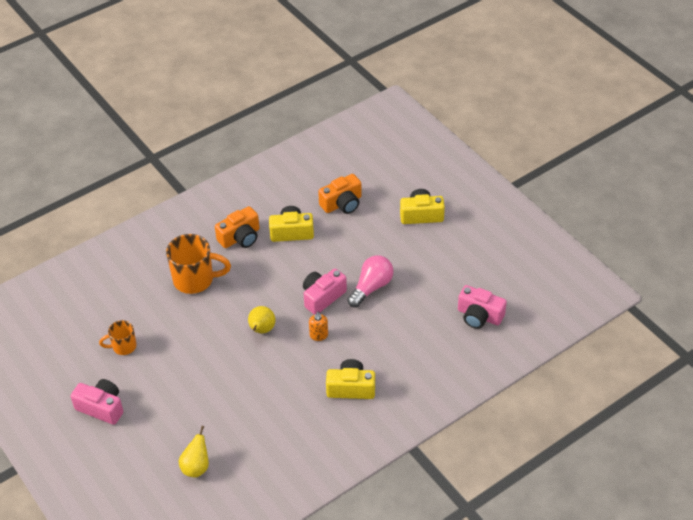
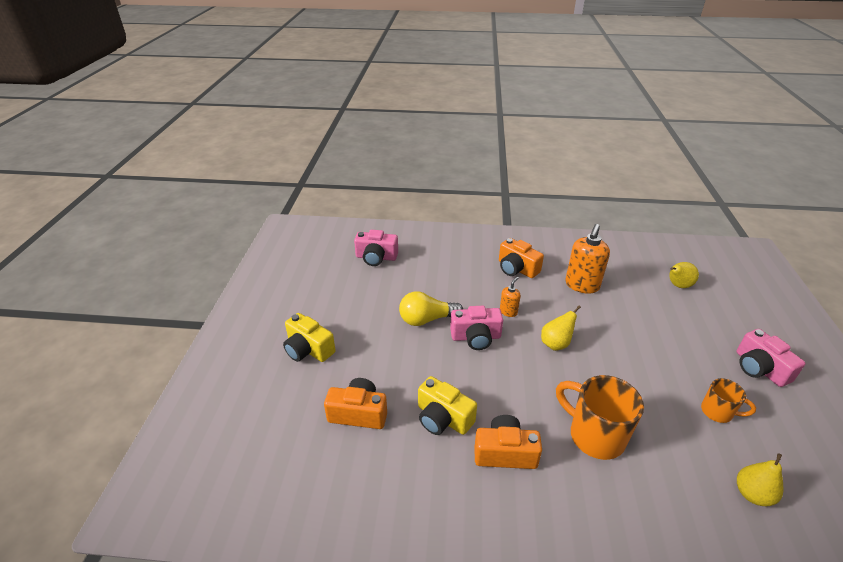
camera: 140 degrees left, 10 degrees down
yellow camera [326,359,375,399] -> orange camera [499,238,544,278]
pink light bulb [347,255,393,308] -> yellow light bulb [399,291,463,326]
pink camera [458,285,507,329] -> pink camera turned 120 degrees clockwise [354,230,398,266]
none -> orange soap dispenser [565,224,610,294]
none -> yellow pear [737,453,784,506]

